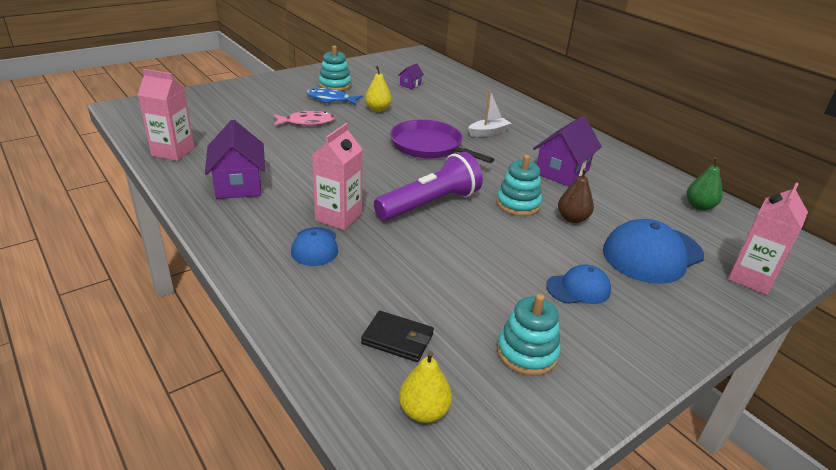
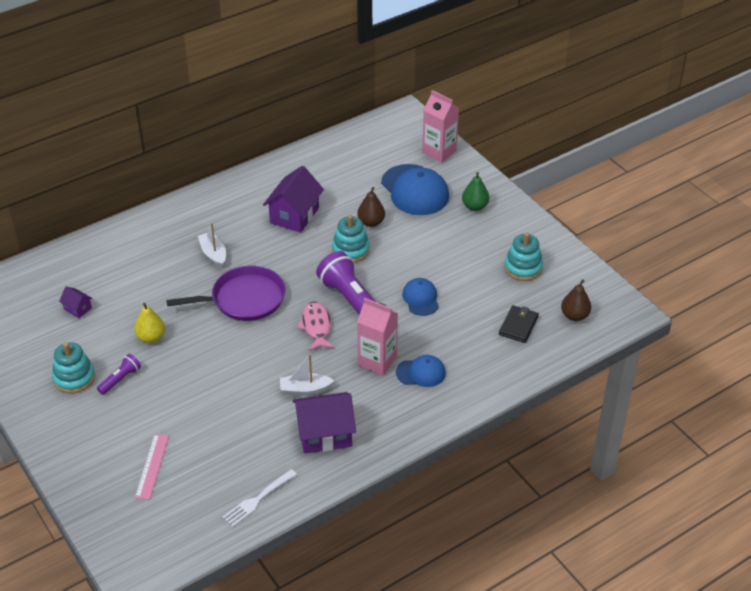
camera: 85 degrees left, 10 degrees up
pink carton [138,69,194,161] -> white fork [222,469,297,527]
pink fish [274,111,335,126] -> pink fish moved to [297,301,334,351]
blue fish [306,88,363,105] -> purple flashlight [97,354,141,395]
purple pan [390,119,494,163] -> purple pan turned 150 degrees counterclockwise [166,266,285,321]
yellow pear [399,351,452,423] -> brown pear [561,279,591,321]
purple house [533,116,602,187] -> purple house turned 75 degrees clockwise [263,166,324,233]
blue cap [546,264,611,304] -> blue cap moved to [402,278,439,316]
green pear [687,157,723,211] -> green pear moved to [462,172,489,211]
none -> pink ruler [135,434,169,500]
none -> white boat [280,354,335,395]

